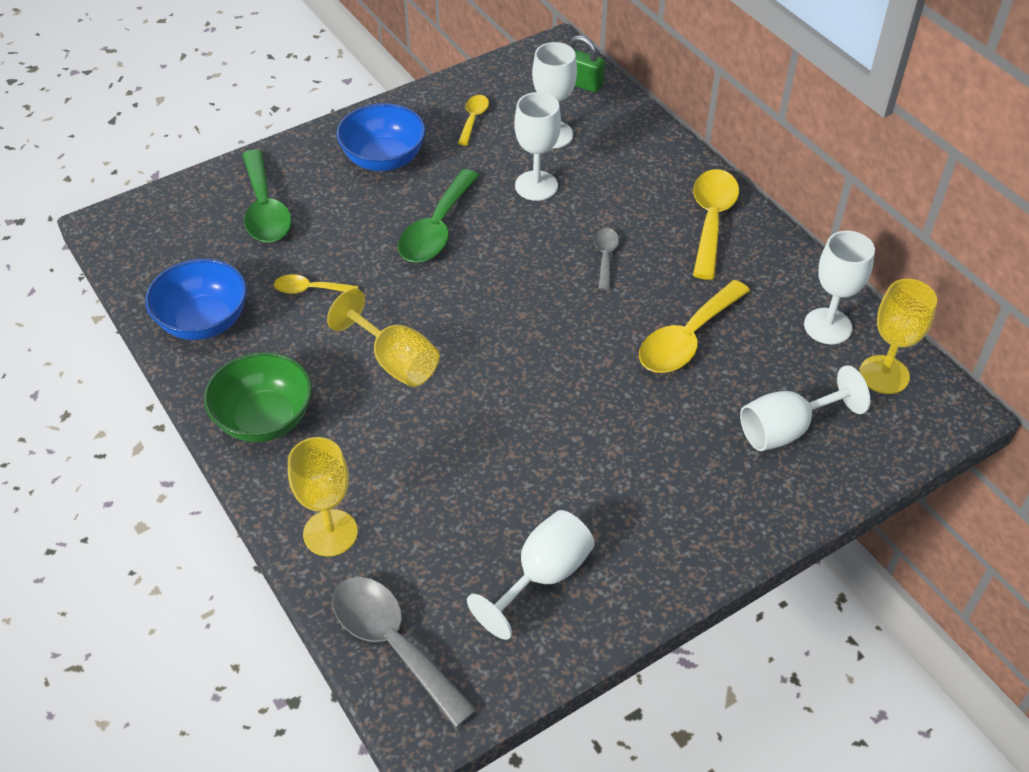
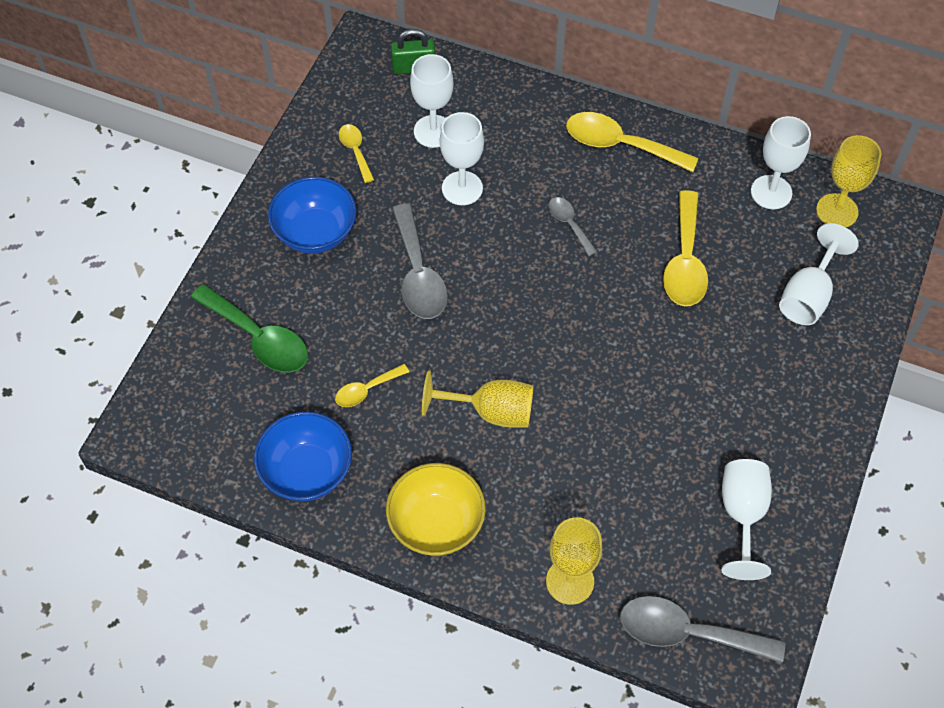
camera: 35 degrees left, 10 degrees up
green bowl [204,352,312,442] -> yellow bowl [386,463,486,556]
green spoon [398,169,480,263] -> grey spoon [392,204,448,319]
yellow spoon [693,169,739,280] -> yellow spoon turned 45 degrees counterclockwise [566,112,698,172]

